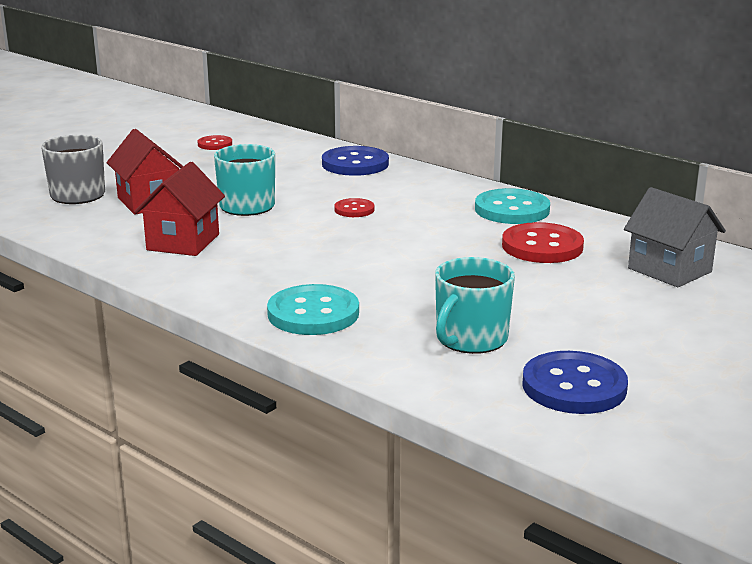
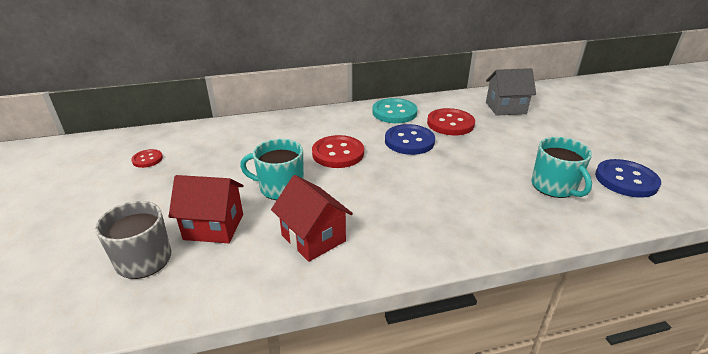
camera: 55 degrees left, 10 degrees up
turquoise button [267,284,359,335] -> none
blue button [322,146,389,176] -> blue button moved to [385,124,435,155]
red button [334,198,374,217] -> red button [312,135,364,168], size x1.85

